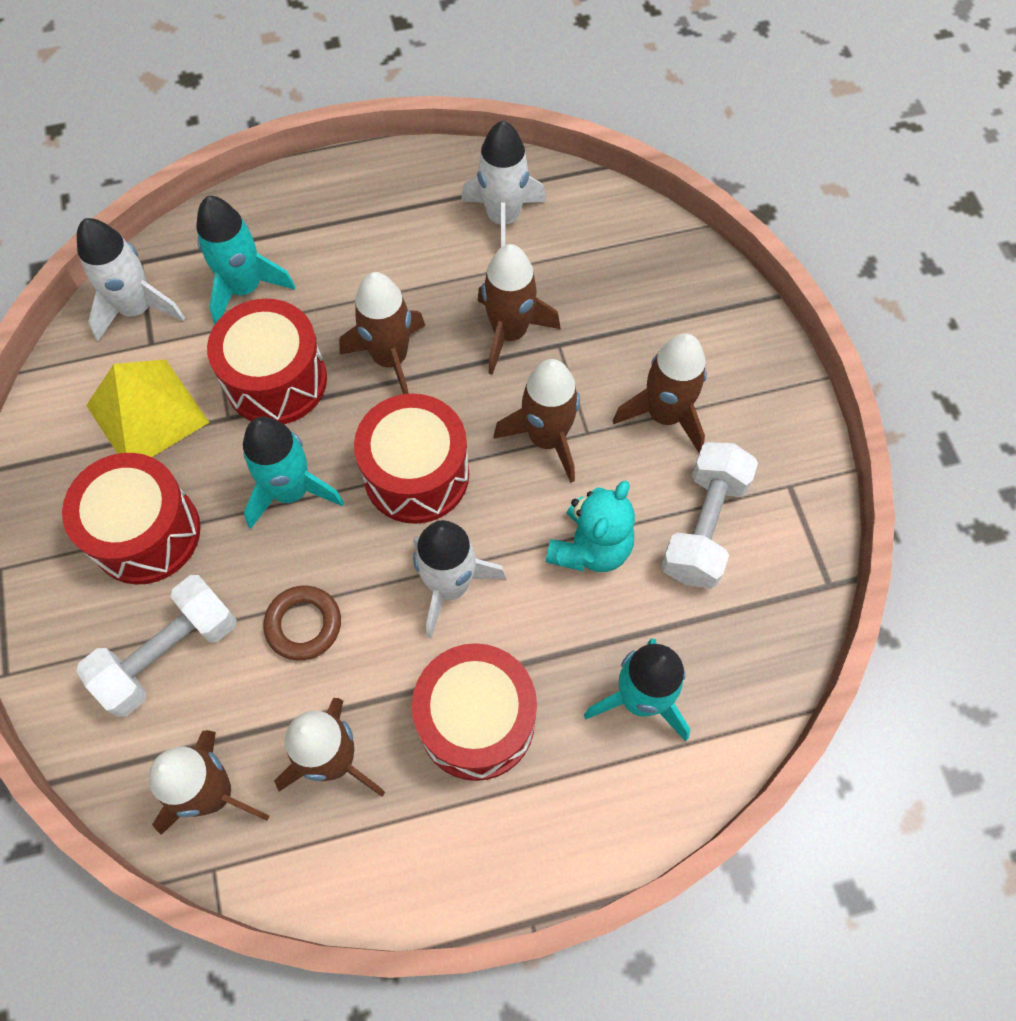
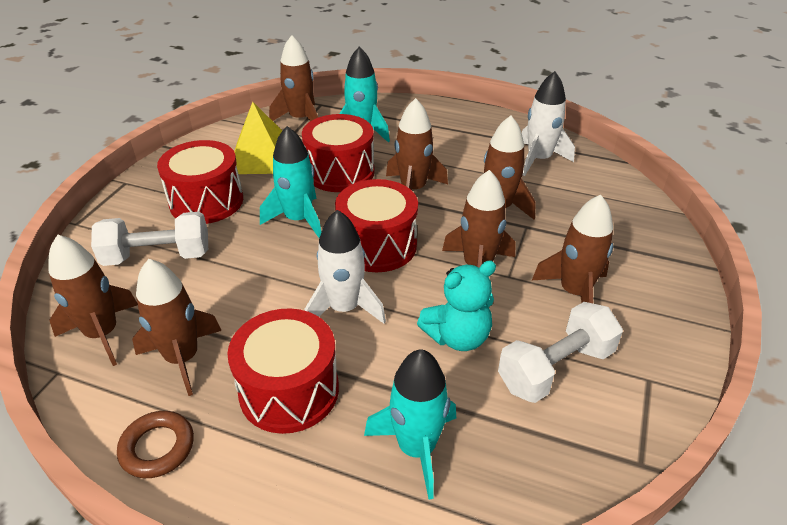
camera: 35 degrees right, 25 degrees down
white rocket [77,218,185,341] -> brown rocket [269,35,318,121]
brown ring [263,585,341,660] -> brown ring moved to [117,411,194,478]

